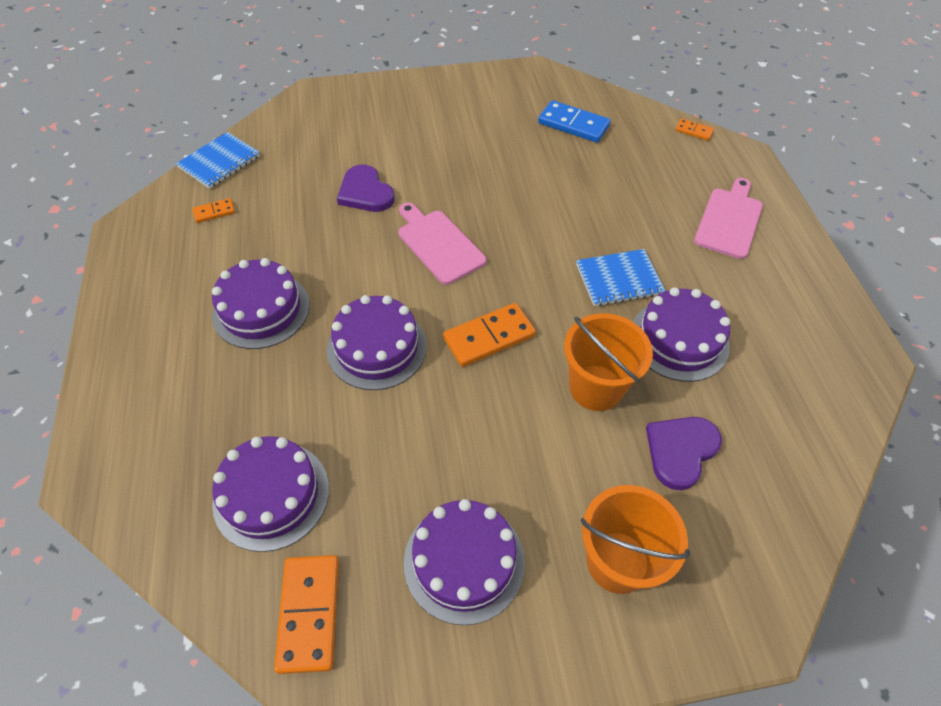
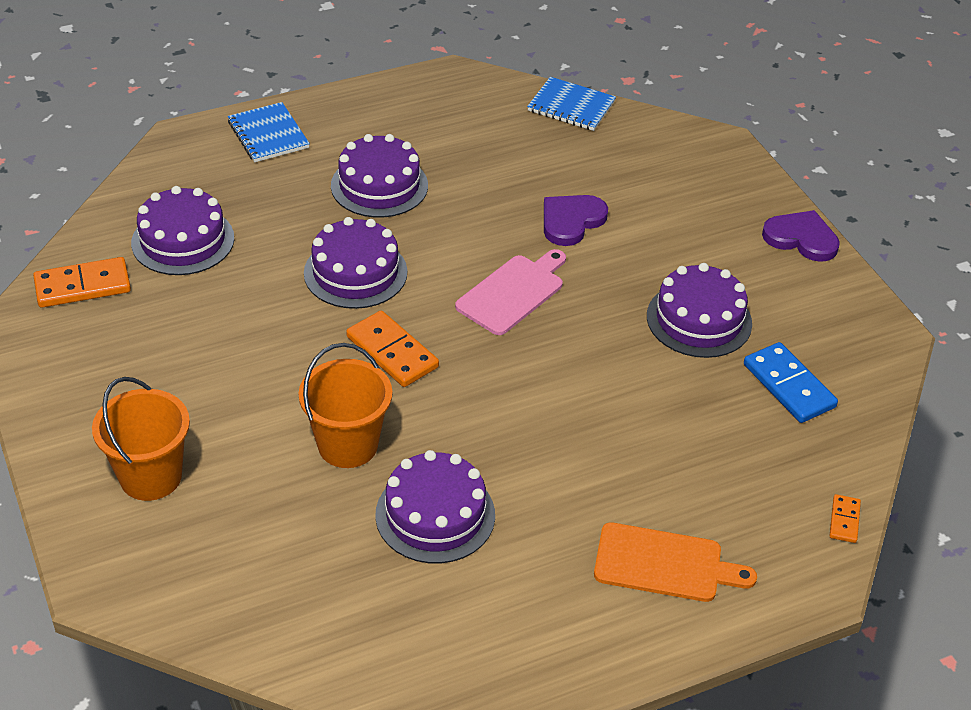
camera: 75 degrees right, 10 degrees down
orange domino [192,198,235,223] -> none
purple cake [404,499,525,625] -> purple cake moved to [647,263,752,358]
blue domino [538,100,611,143] -> blue domino turned 45 degrees counterclockwise [744,342,838,423]
blue notebook [576,249,666,307] -> blue notebook moved to [228,102,310,162]
purple heart [646,417,722,490] -> purple heart moved to [762,210,840,262]
pink cutting board [694,178,763,259] -> orange cutting board [594,522,757,602]

